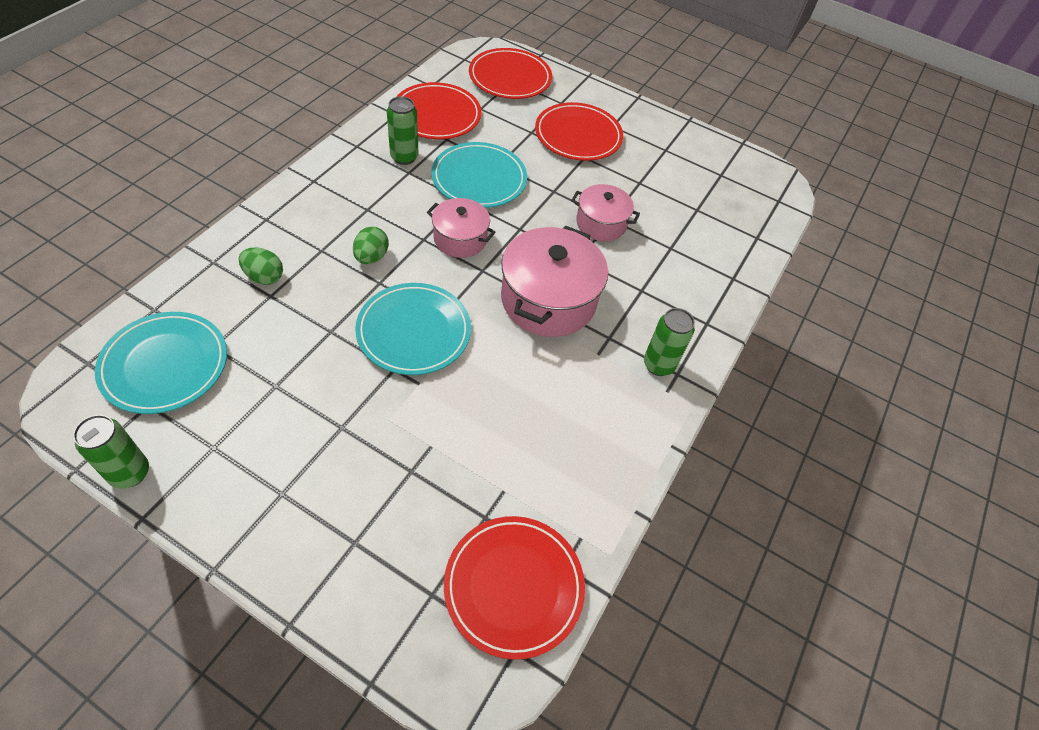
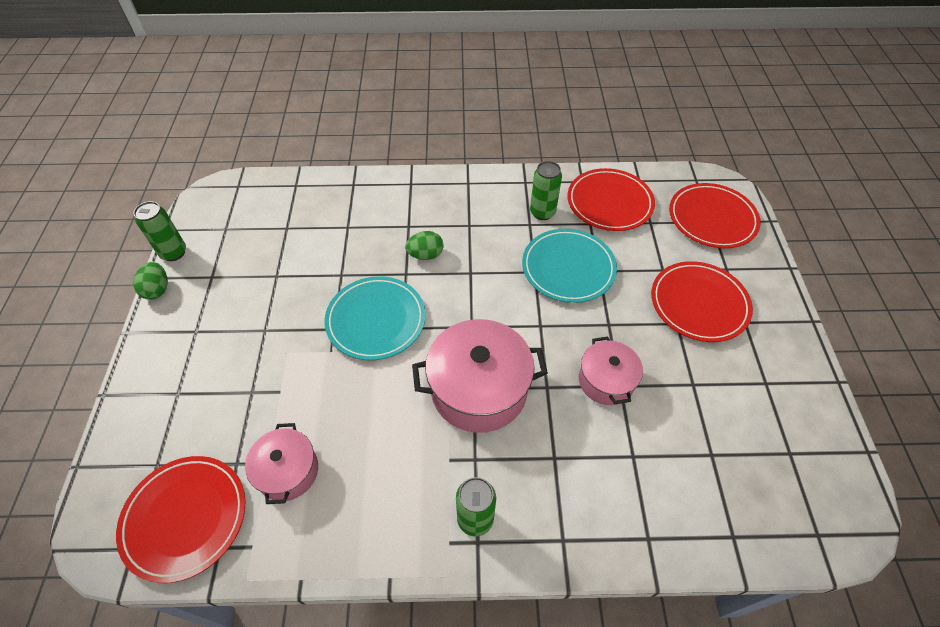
camera: 65 degrees right, 0 degrees up
turquoise plate [95,312,227,414] -> none
green egg [239,247,283,285] -> green egg moved to [133,262,168,300]
pink pot [427,198,496,258] -> pink pot moved to [245,423,318,504]

